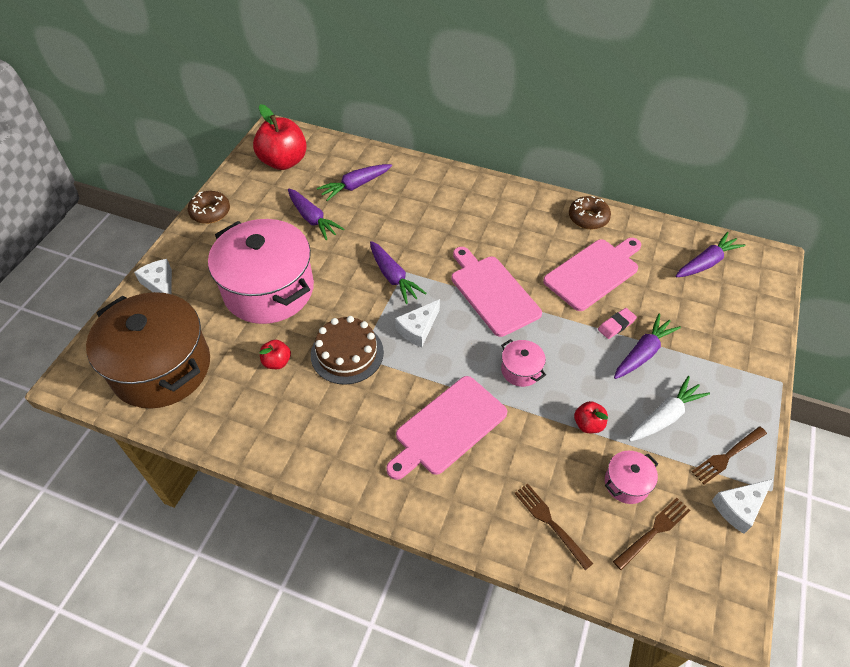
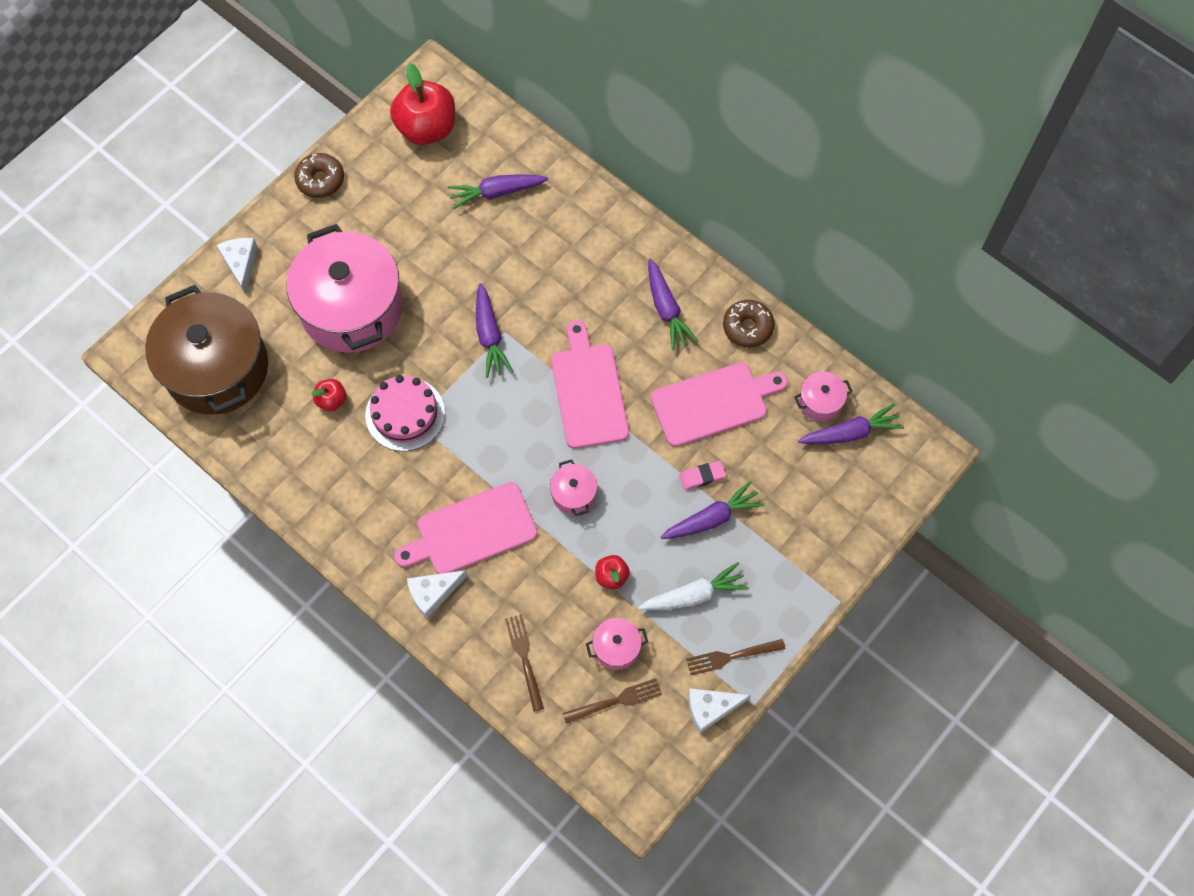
camera: 20 degrees right, 15 degrees up
purple carrot [288,189,344,240] -> purple carrot moved to [648,258,698,350]
brown cake [311,316,384,385] -> pink cake [365,375,445,451]
white cheese [395,299,440,347] -> white cheese moved to [407,570,468,619]
none -> pink pot [794,372,853,421]

